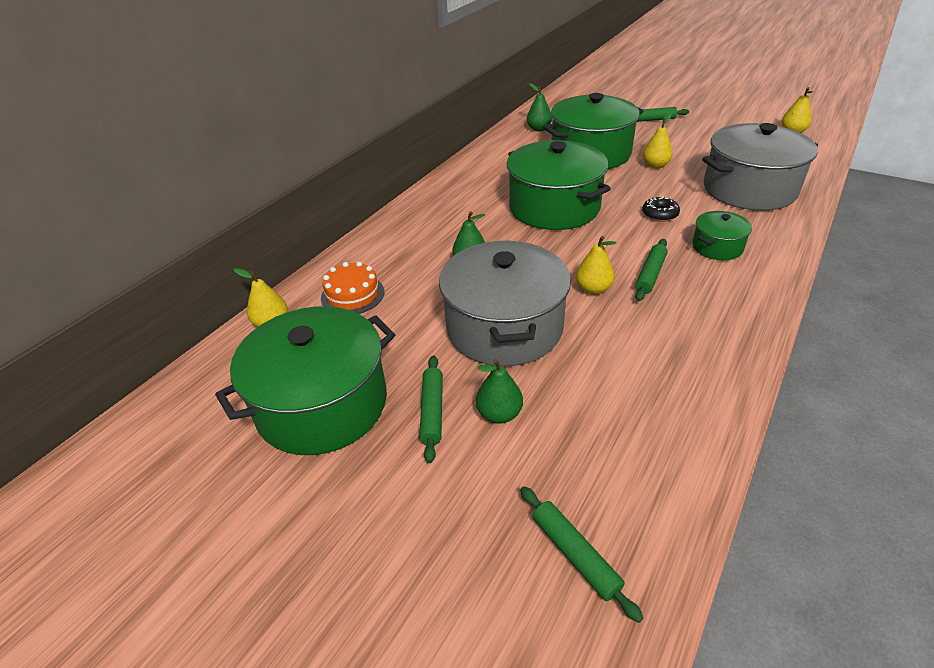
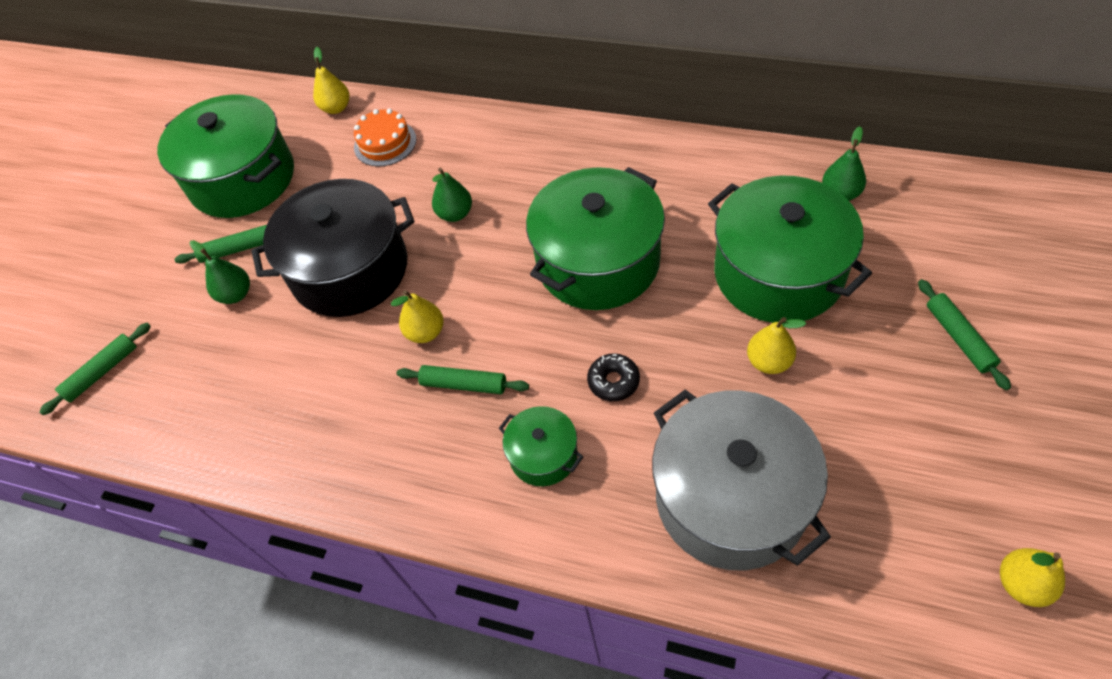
camera: 80 degrees right, 15 degrees up
grey pot [439,241,571,366] -> black pot [251,179,415,317]

